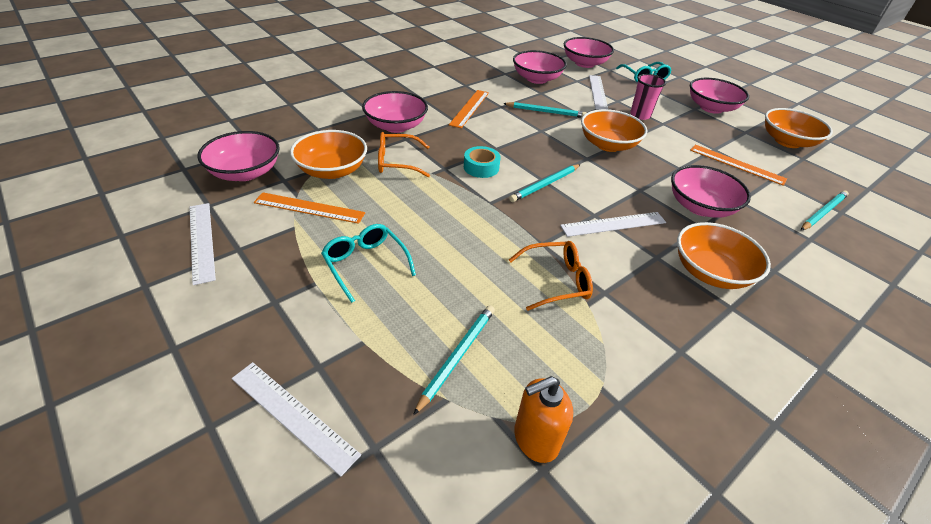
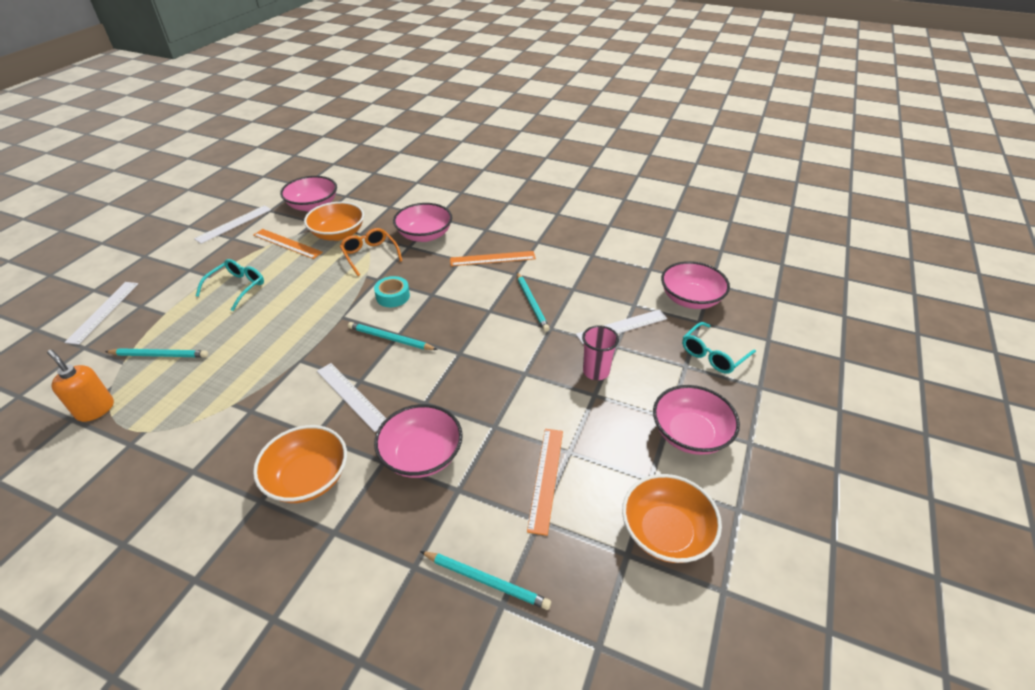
camera: 65 degrees right, 0 degrees up
orange ruler [254,192,365,224] -> orange ruler turned 45 degrees counterclockwise [253,229,323,259]
orange glasses [509,241,593,311] -> none
pink bowl [513,50,567,84] -> none
orange bowl [581,109,647,152] -> none

